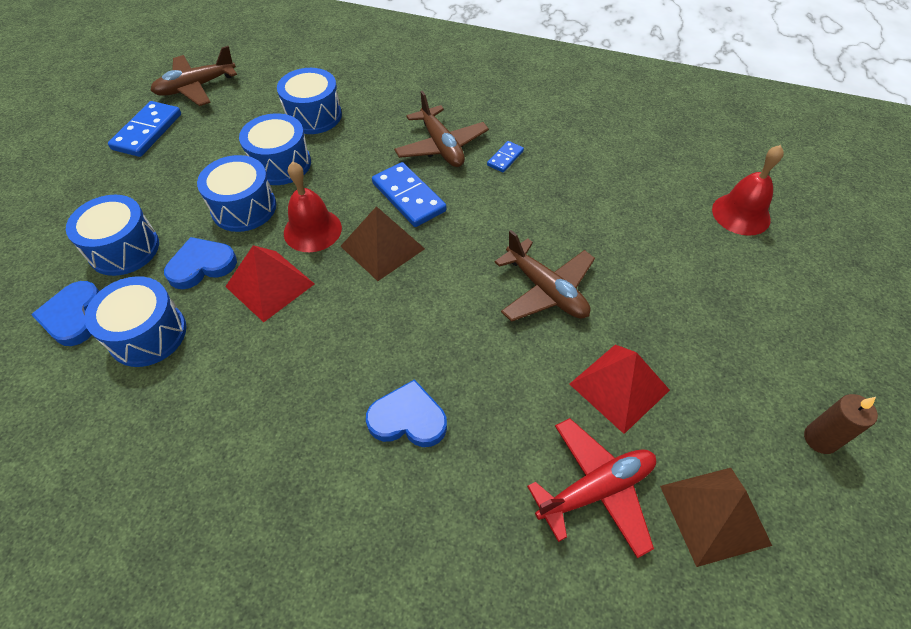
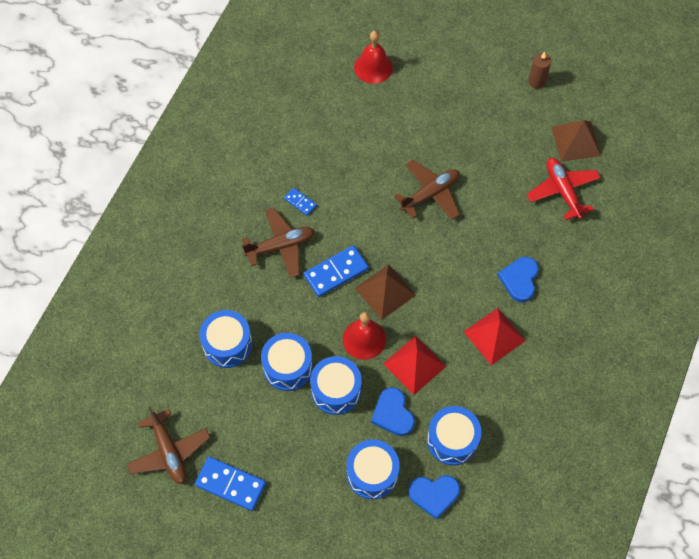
camera: 85 degrees left, 10 degrees up
red pyramid [570,344,670,434] -> red pyramid moved to [464,308,526,365]

